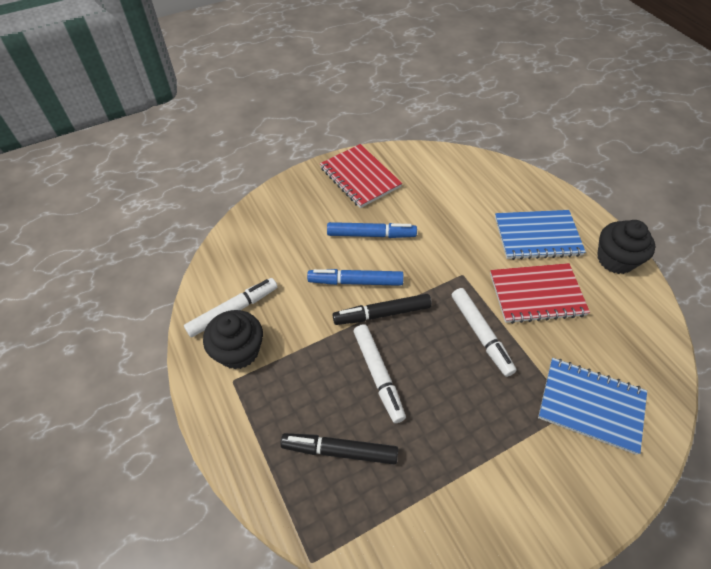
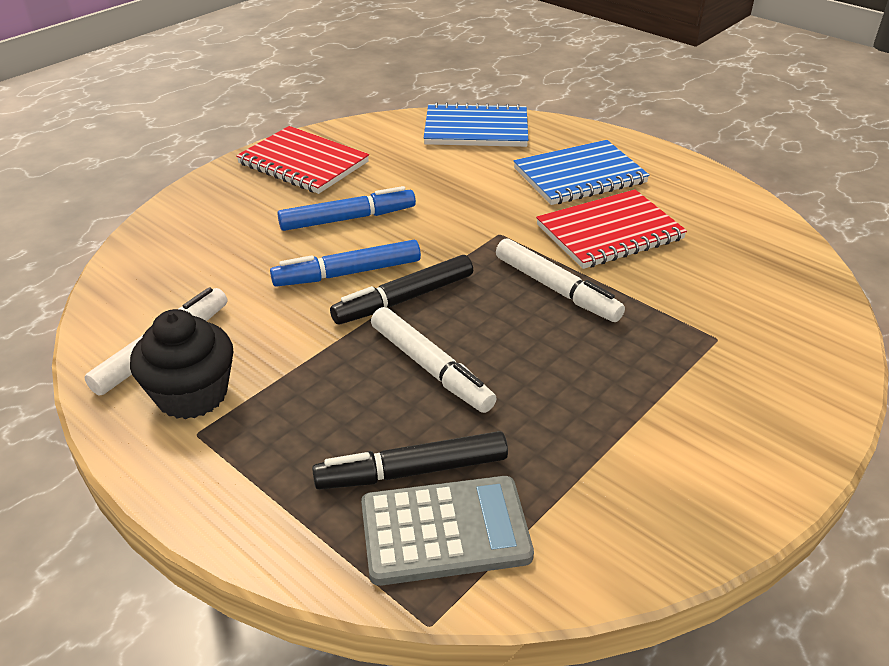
camera: 20 degrees left, 15 degrees down
blue notebook [538,358,647,455] -> blue notebook moved to [424,102,528,147]
black cupcake [597,220,655,274] -> none
none -> grey calculator [361,476,534,586]

